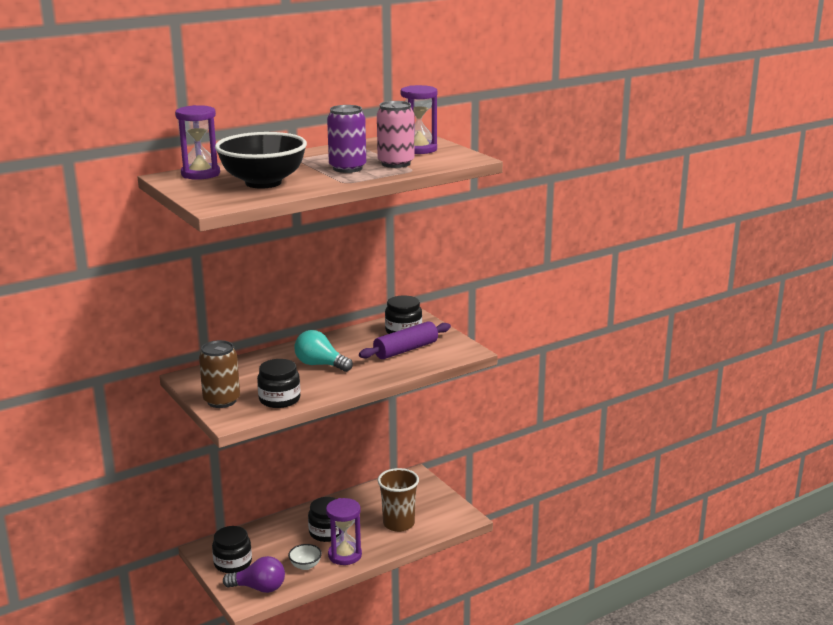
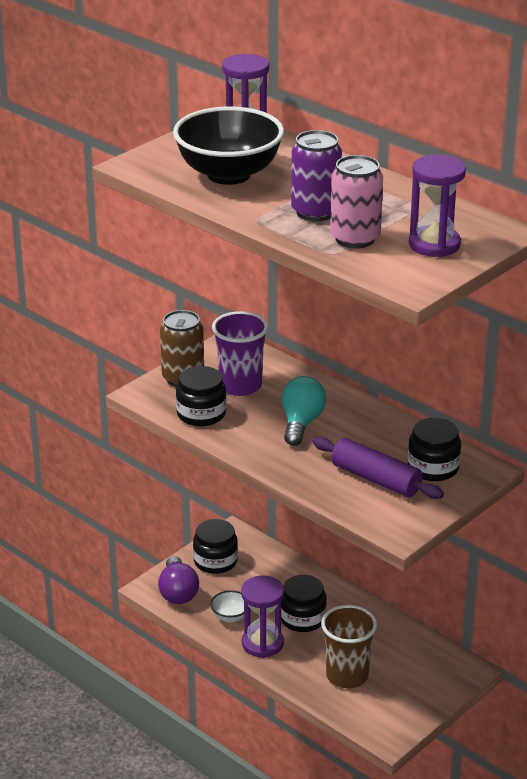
camera: 75 degrees right, 10 degrees up
none -> purple cup [212,311,268,396]

